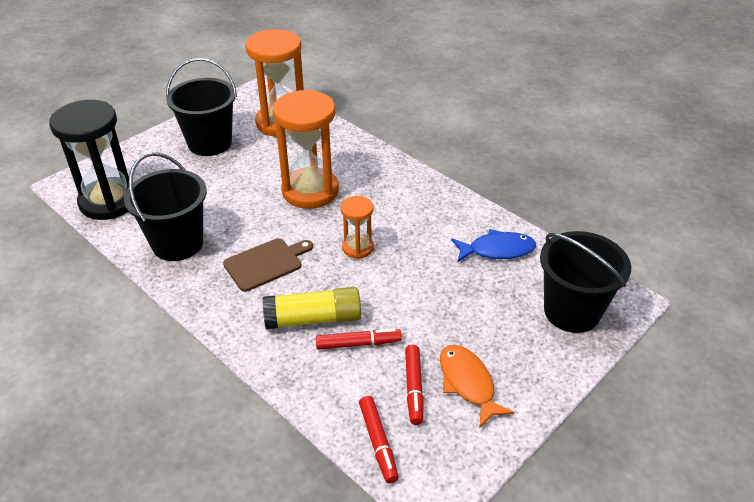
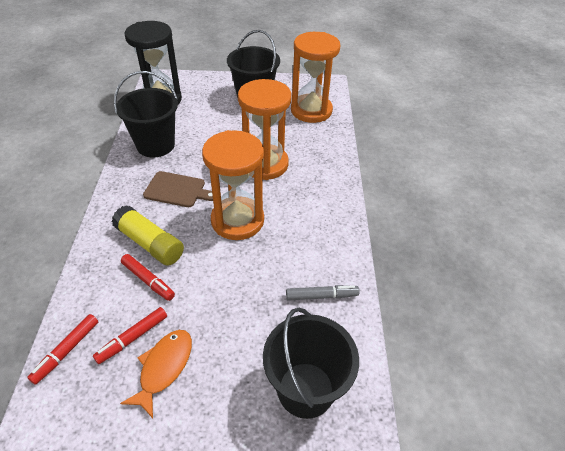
camera: 45 degrees right, 5 degrees up
orange hourglass [340,196,374,259] -> orange hourglass [202,130,264,240], size x1.97
blue fish [452,229,536,262] -> grey marker [286,285,360,301]

